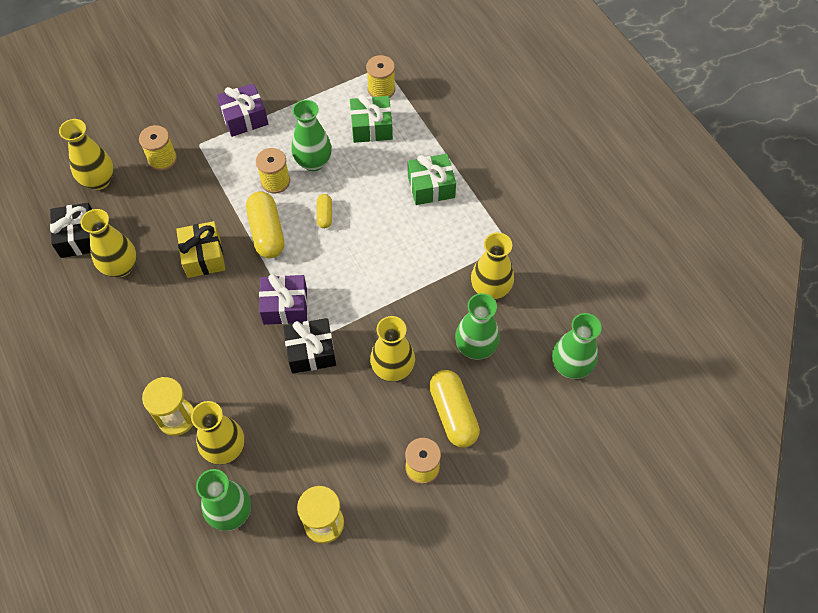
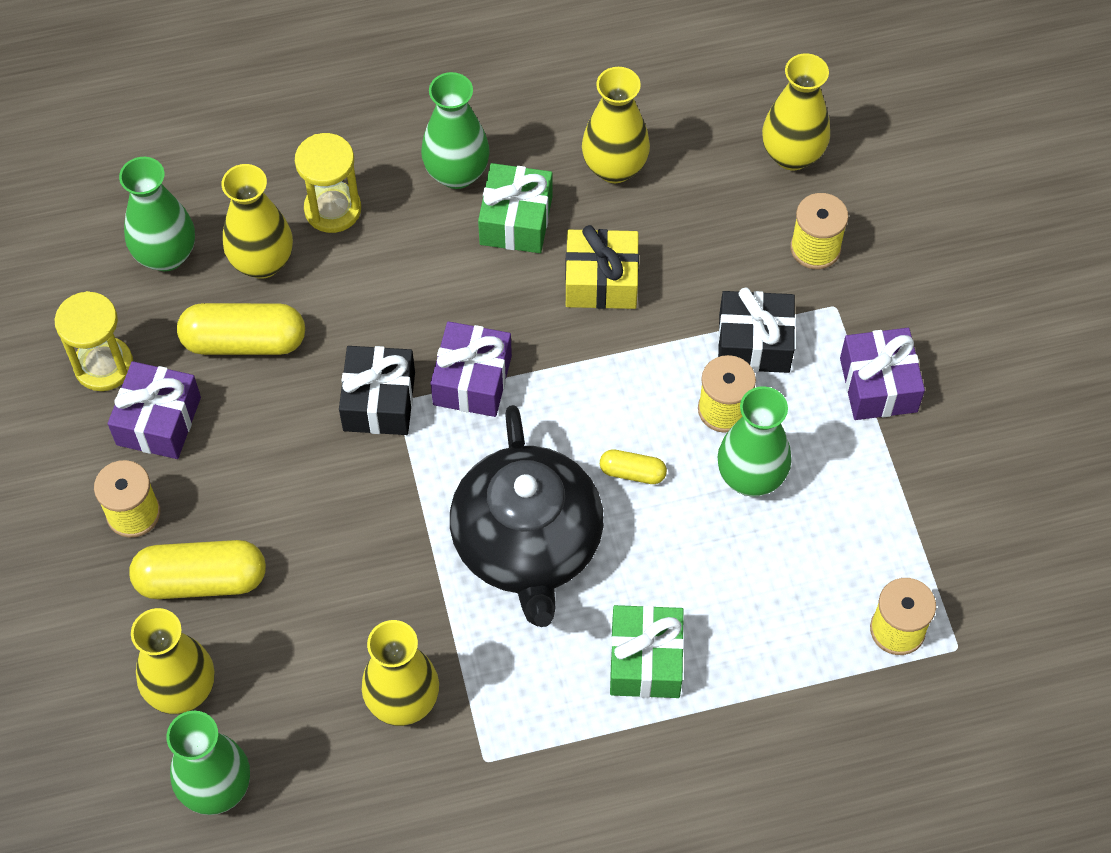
camera: 105 degrees right, 0 degrees up
black gift [50,203,92,258] -> black gift moved to [718,288,796,373]
yellow capsule [246,191,284,258] -> yellow capsule moved to [177,303,305,355]
green gift [350,94,393,143] -> green gift moved to [478,163,552,253]
yellow vase [370,316,415,382] -> yellow vase moved to [131,608,214,714]
green vase [455,293,500,360] -> green vase moved to [421,72,490,189]
none -> purple gift [108,361,201,459]
none -> black teapot [450,405,604,627]

